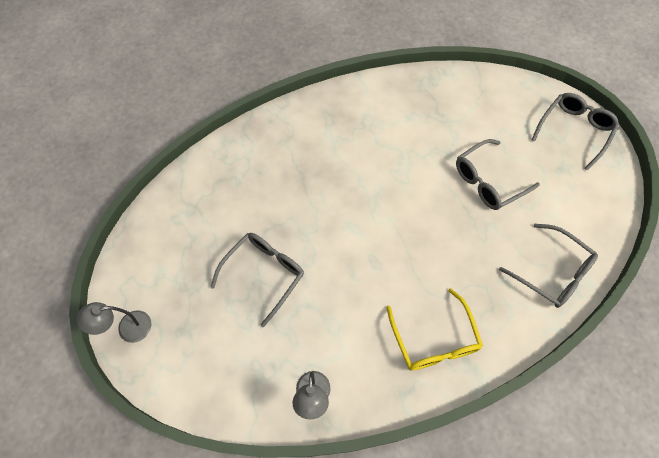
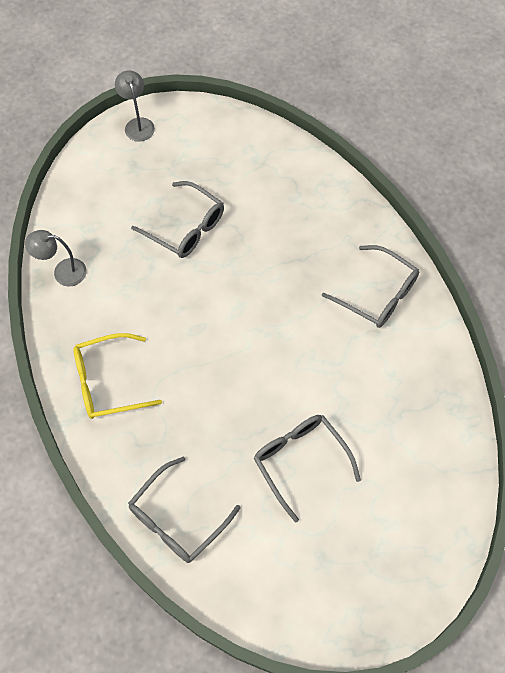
camera: 90 degrees right, 0 degrees up
grey glasses [532,93,619,171] -> grey glasses moved to [322,245,419,328]

